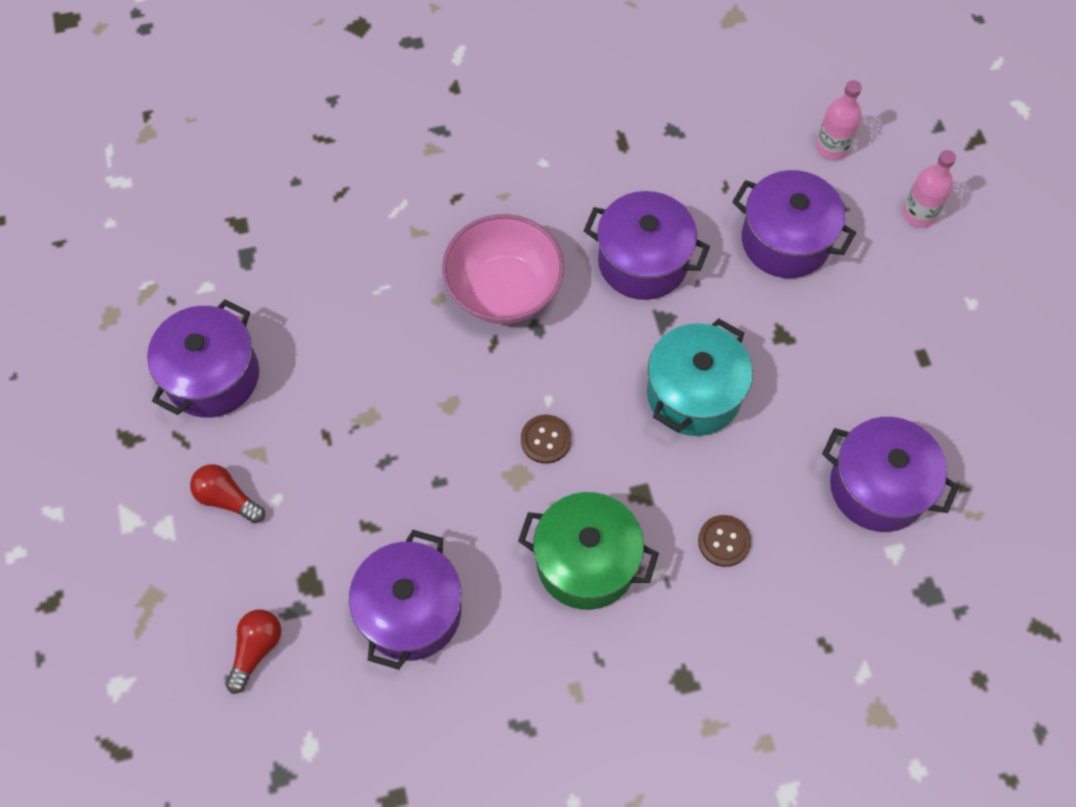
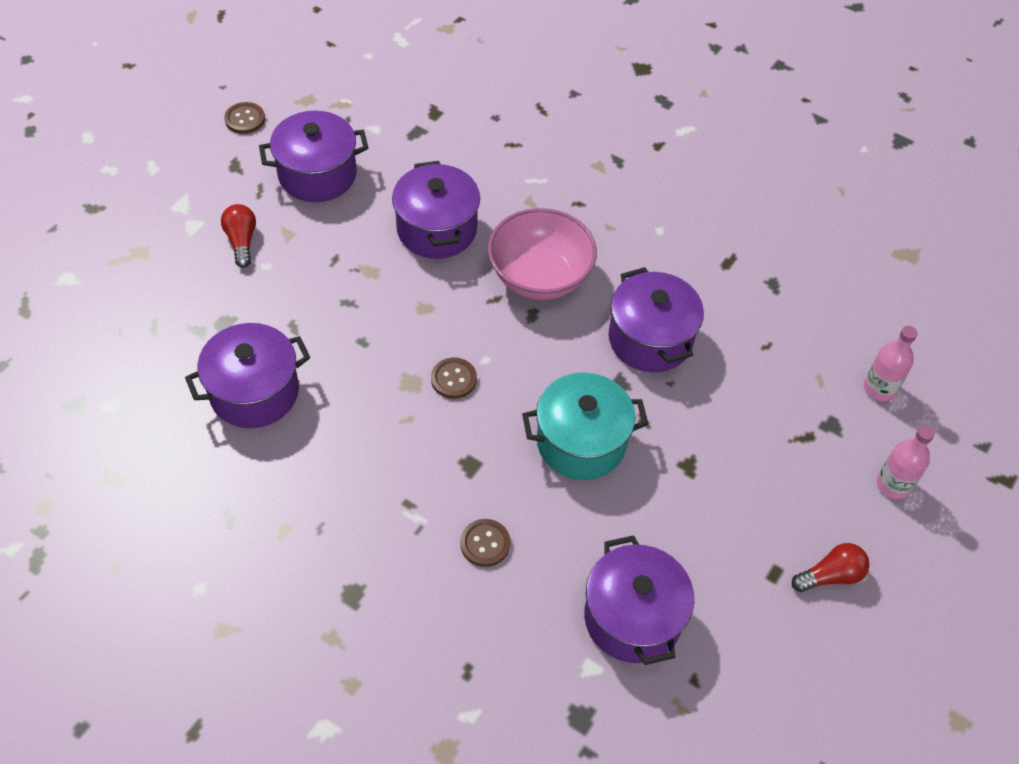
camera: 45 degrees right, 10 degrees down
red light bulb [226,609,281,694] -> red light bulb moved to [792,543,869,592]
green pot [518,492,659,610] -> none
purple pot [732,170,856,278] -> purple pot moved to [392,161,480,259]
none -> brown button [224,102,265,134]

